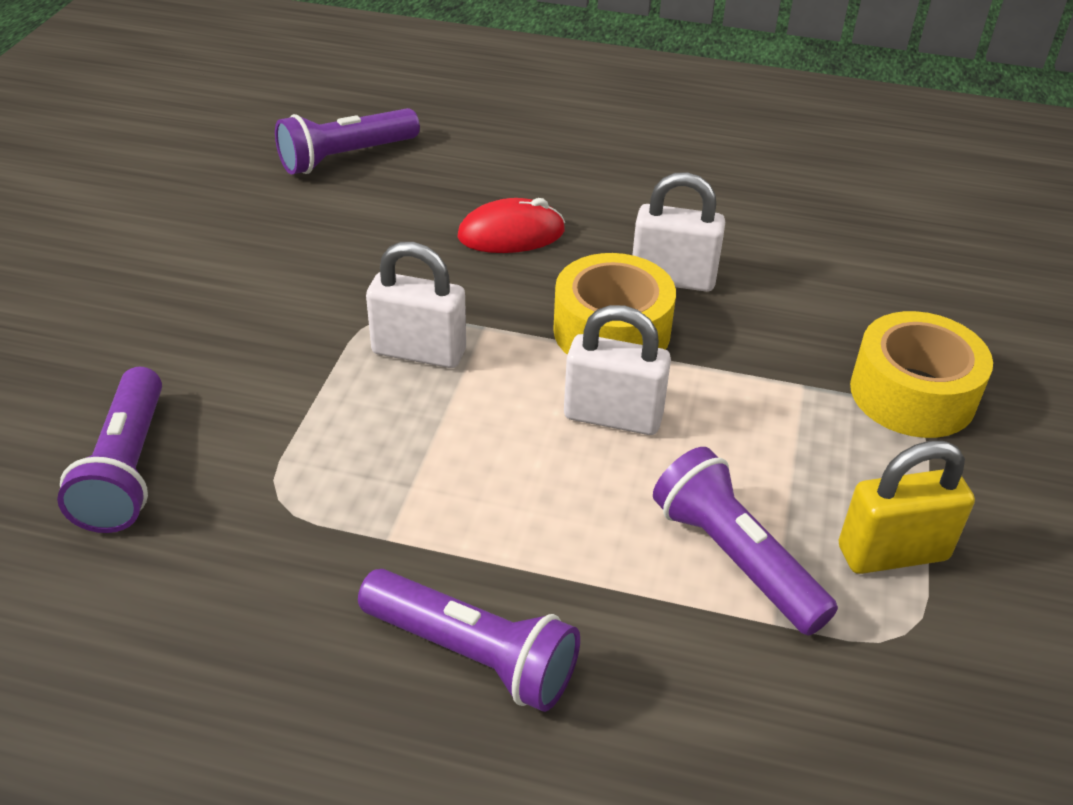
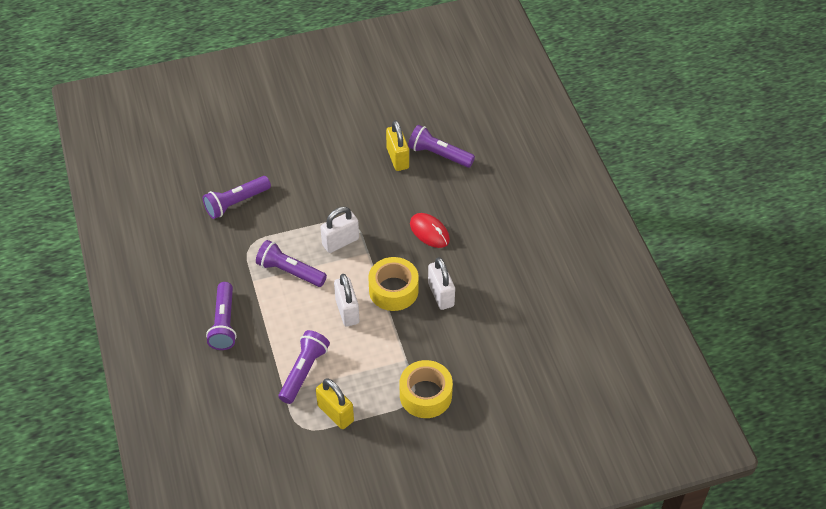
camera: 60 degrees right, 10 degrees up
white padlock [366,242,466,368] -> white padlock turned 75 degrees clockwise [320,207,359,253]
none -> purple flashlight [256,240,327,287]
none -> yellow padlock [386,120,409,171]

